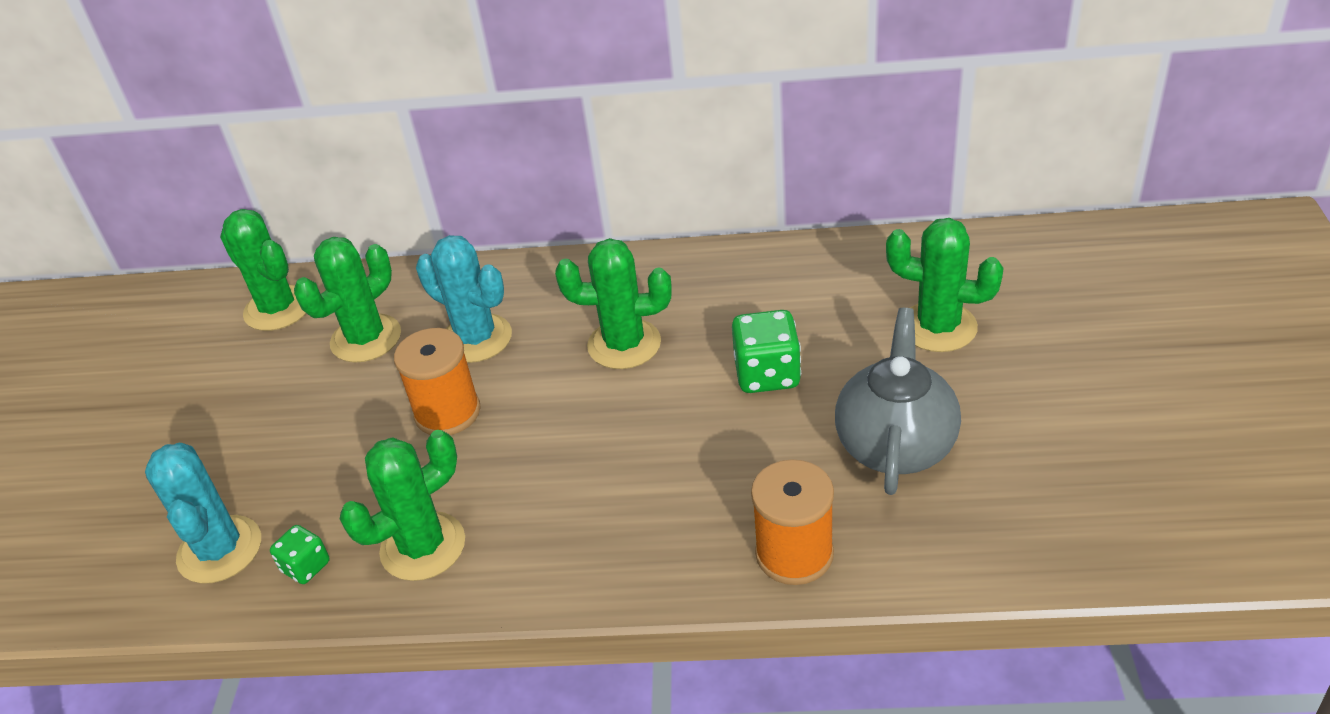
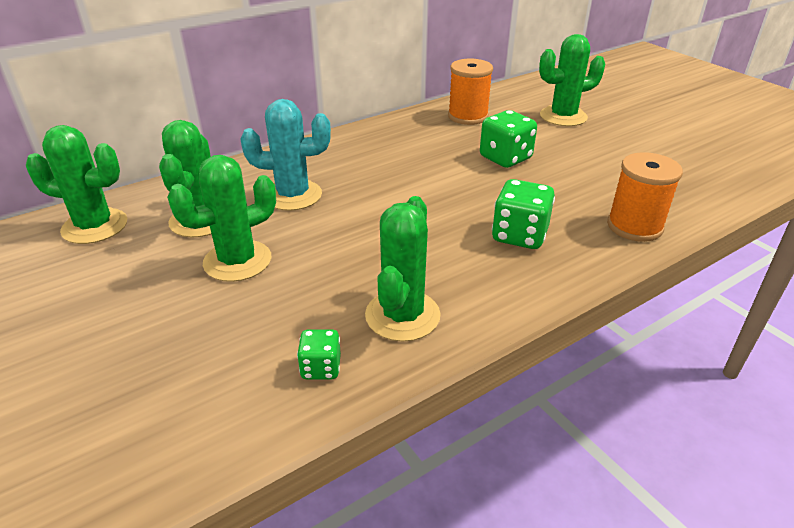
camera: 40 degrees left, 5 degrees down
turquoise cactus [145,443,261,584] -> none
orange spool [394,328,481,435] -> orange spool moved to [448,59,493,125]
green cactus [555,238,671,369] -> green cactus moved to [167,155,276,282]
grey teapot [835,308,961,495] -> none
none -> green dice [492,179,555,249]

